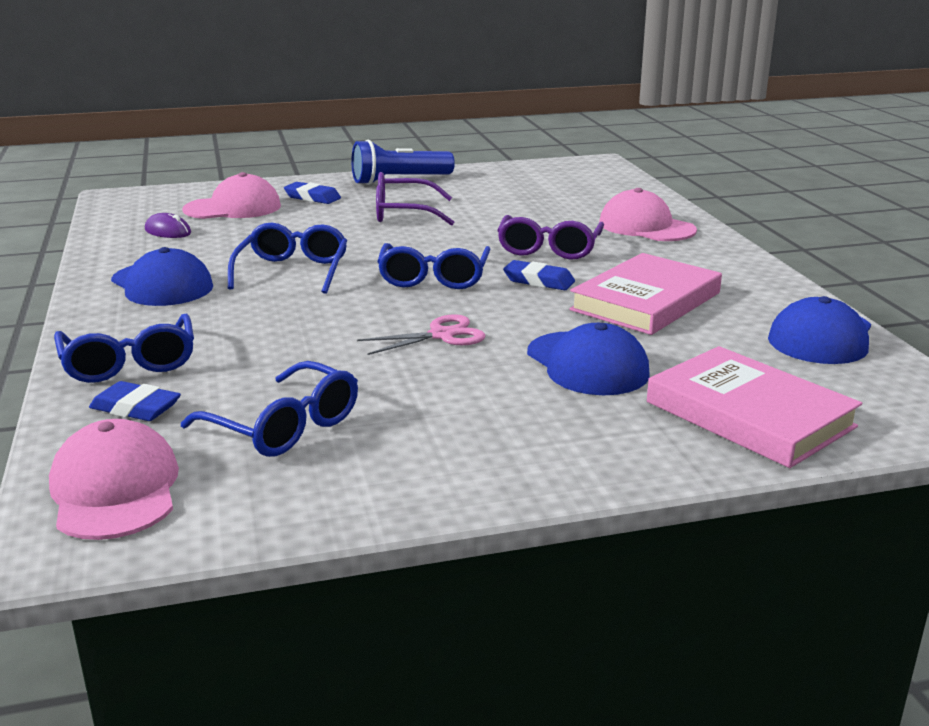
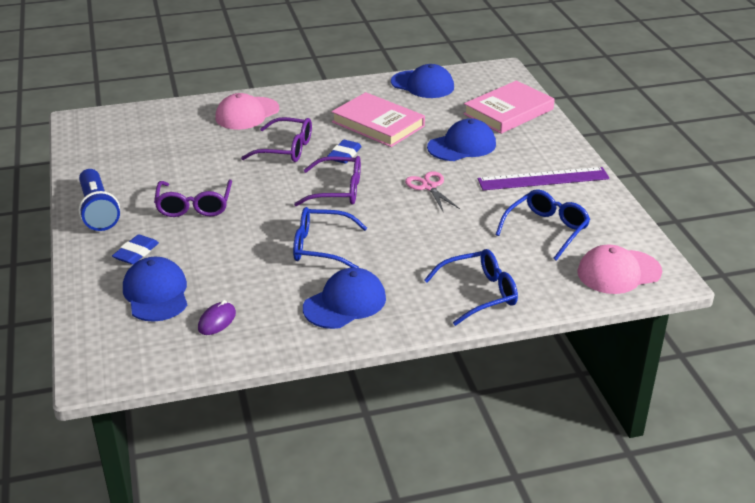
camera: 90 degrees left, 10 degrees up
blue eraser [89,381,181,421] -> none
pink cap [182,172,281,219] -> blue cap [123,257,187,322]
blue glasses [377,243,490,289] -> purple glasses [294,156,361,206]
none -> purple ruler [478,167,610,190]

